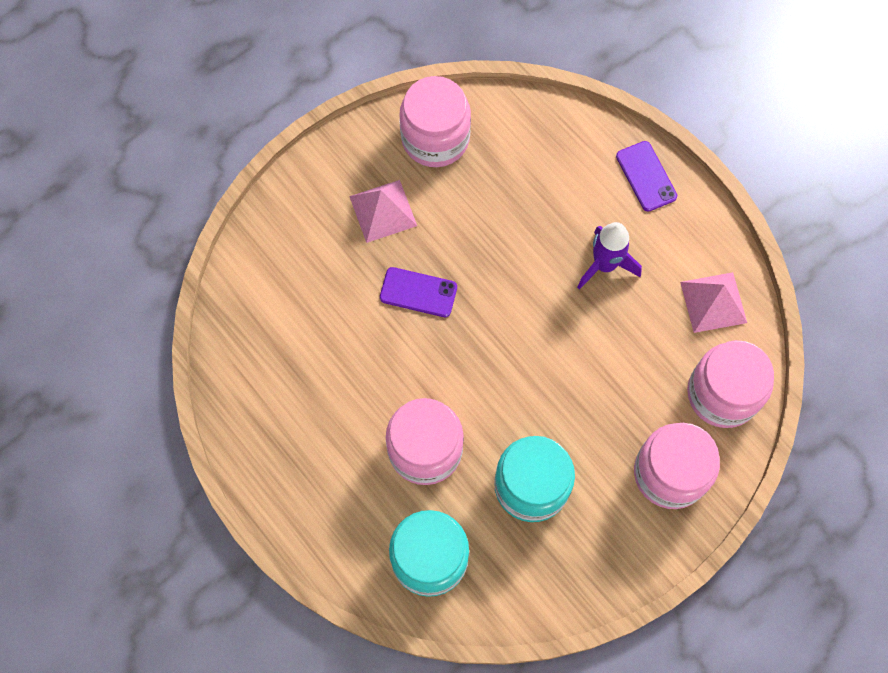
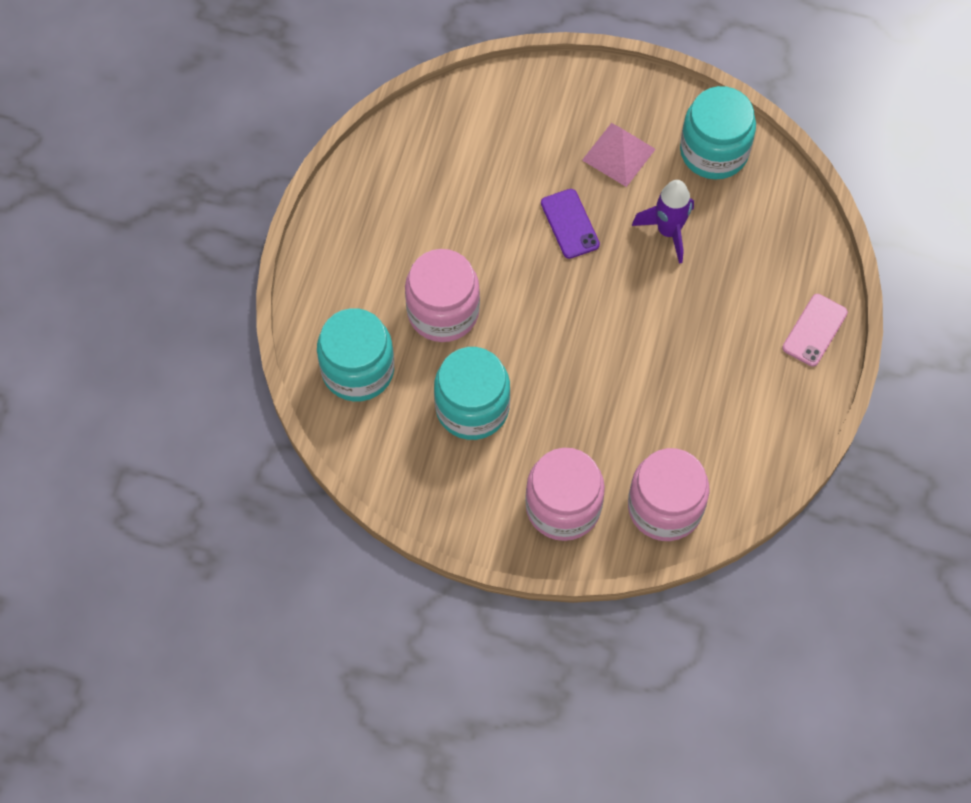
camera: 55 degrees right, 5 degrees down
pink jar [399,76,471,167] -> turquoise jar [680,86,756,179]
purple rocket [577,222,642,290] -> purple rocket moved to [632,180,694,264]
purple phone [616,141,677,212] -> pink phone [782,294,848,367]
pink pyramid [680,272,747,333] -> none

